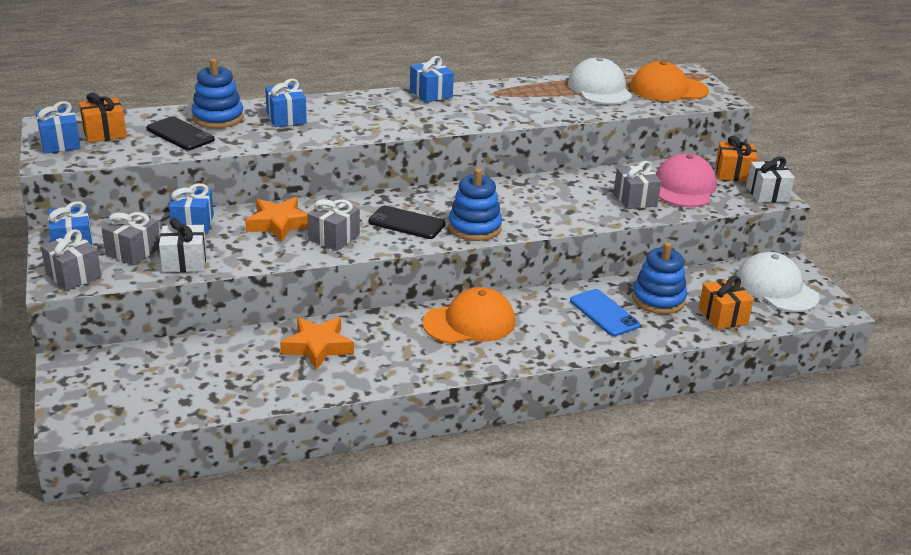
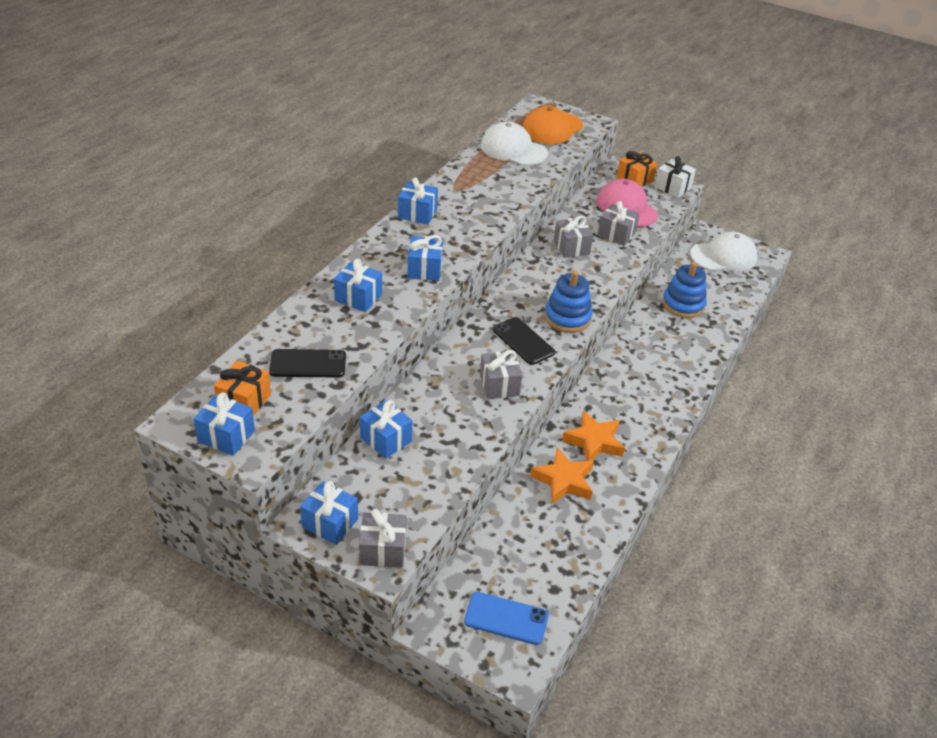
camera: 45 degrees left, 10 degrees up
grey gift [101,211,160,265] -> grey gift moved to [554,216,593,258]
white gift [159,218,207,273] -> none
blue stacking toy [191,59,244,128] -> none
orange star [245,197,308,242] -> orange star moved to [562,411,625,461]
black phone [368,206,446,239] -> black phone turned 75 degrees clockwise [493,317,555,365]
orange cap [422,287,515,344] -> none
blue phone [570,289,640,336] -> blue phone moved to [464,592,549,645]
orange gift [699,276,754,330] -> none
white cap [737,252,820,312] -> white cap turned 150 degrees clockwise [690,232,757,271]
none -> blue gift [407,235,443,281]

